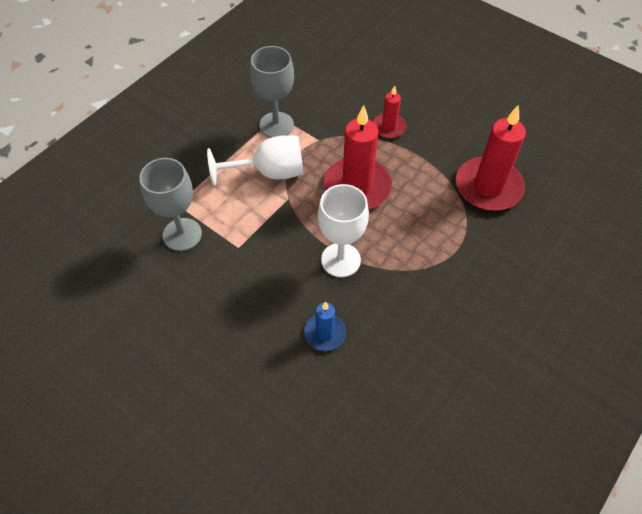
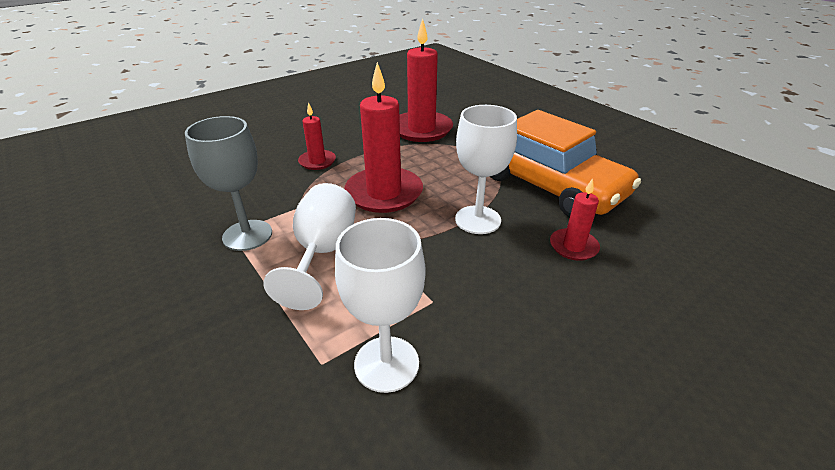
camera: 75 degrees left, 20 degrees down
grey goblet [139,158,202,251] -> white goblet [335,218,426,393]
blue candle [304,301,346,351] -> red candle [550,178,600,261]
none -> orange car [490,110,641,217]

